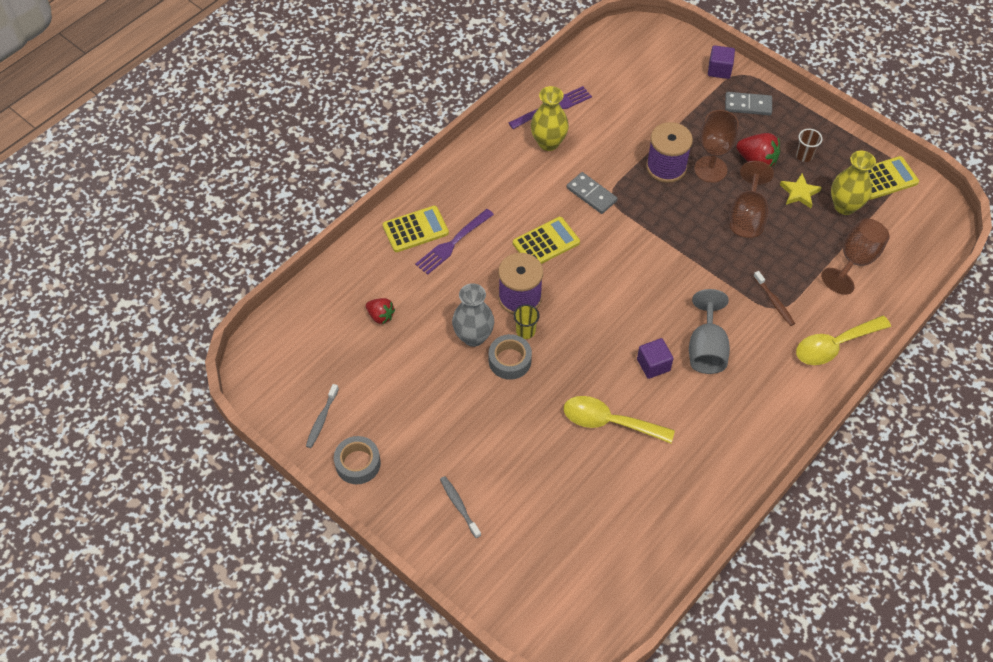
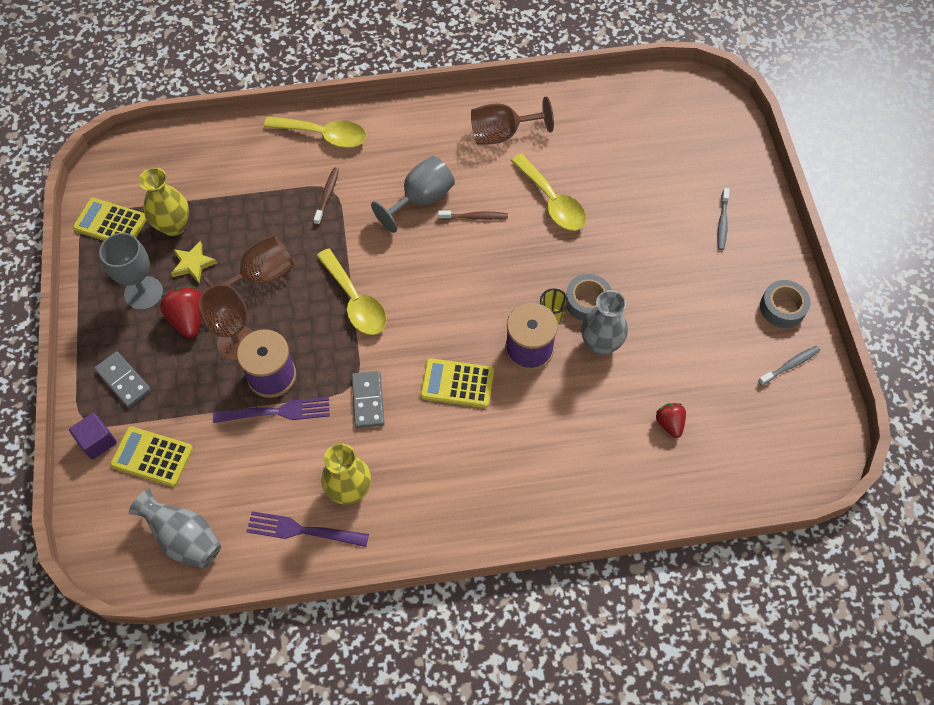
camera: 140 degrees left, 5 degrees up
yellow calculator [383,206,449,252] -> yellow calculator moved to [110,426,193,487]
purple fork [415,209,494,275] -> purple fork moved to [213,397,330,423]
purple cube [637,338,674,379] -> brown toothbrush [438,210,508,220]
brown cup [796,129,822,162] -> grey goblet [99,233,163,310]
brown goblet [821,218,890,295] -> brown goblet moved to [471,96,554,145]
none -> grey vase [129,489,221,568]
none -> yellow spoon [316,248,387,335]

